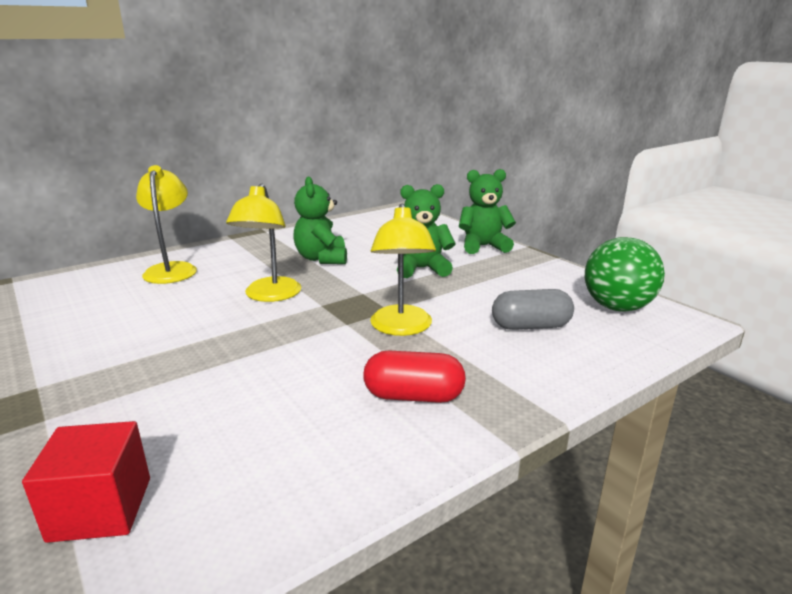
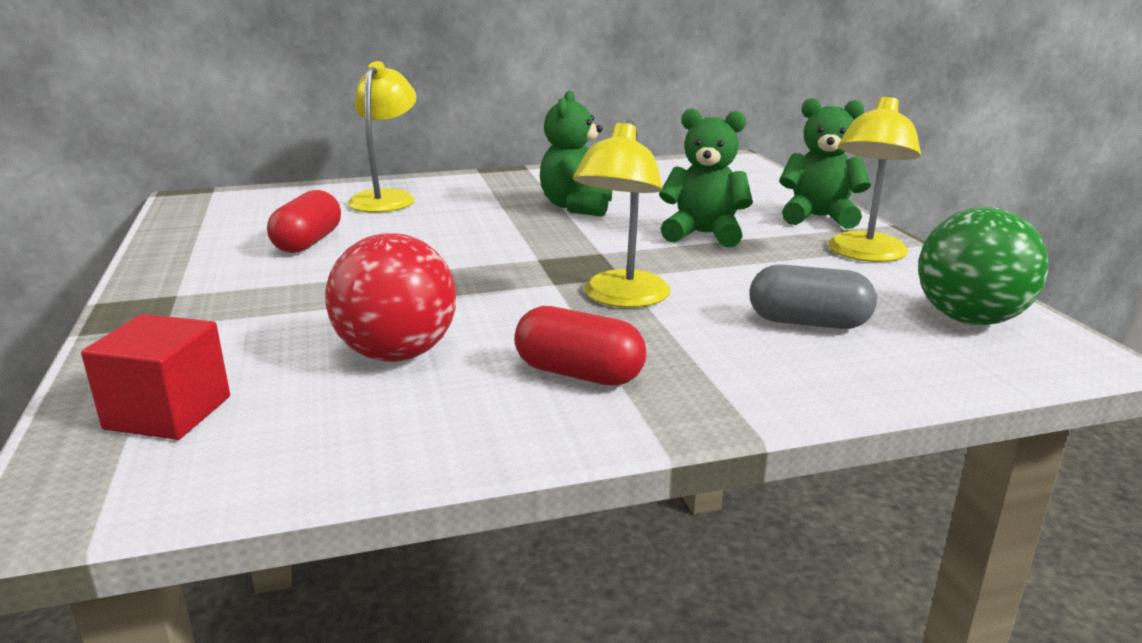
camera: 20 degrees right, 0 degrees up
yellow lamp [226,184,301,302] -> yellow lamp moved to [828,96,921,262]
none -> red capsule [267,190,341,253]
none -> red ball [325,233,456,362]

